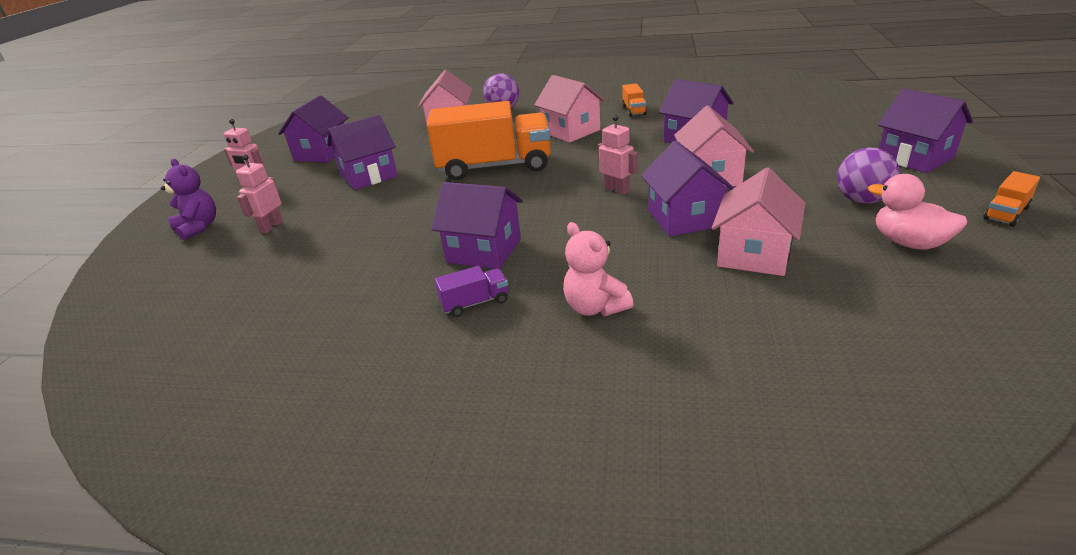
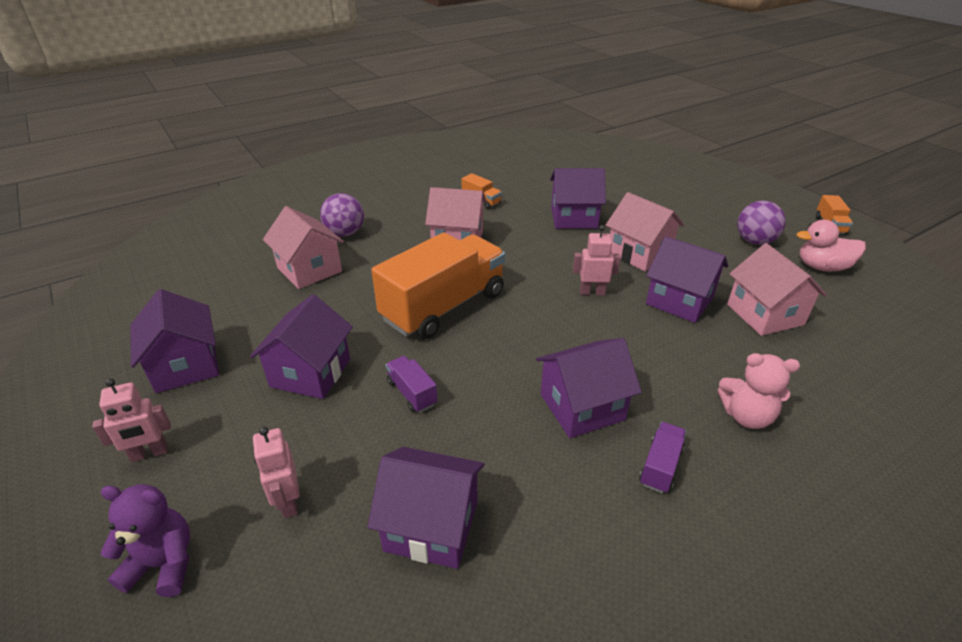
camera: 45 degrees left, 5 degrees up
purple house [878,88,973,173] -> purple house moved to [367,447,485,569]
none -> purple truck [386,356,438,413]

